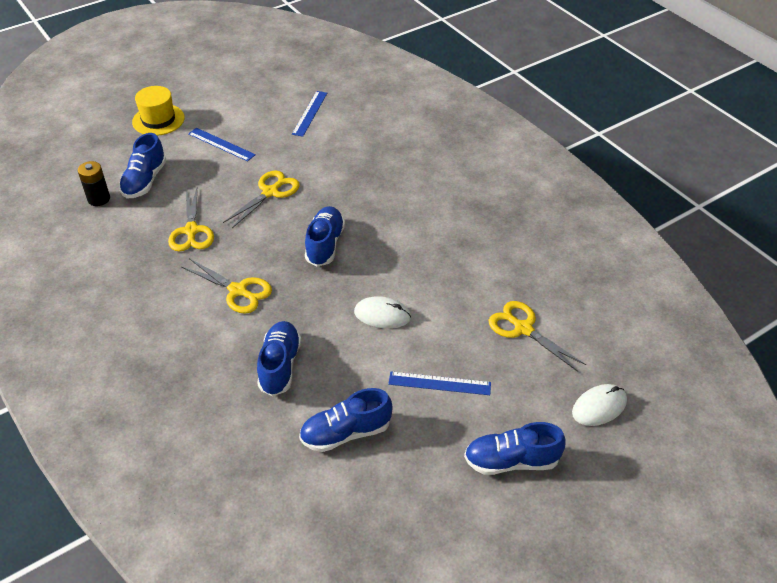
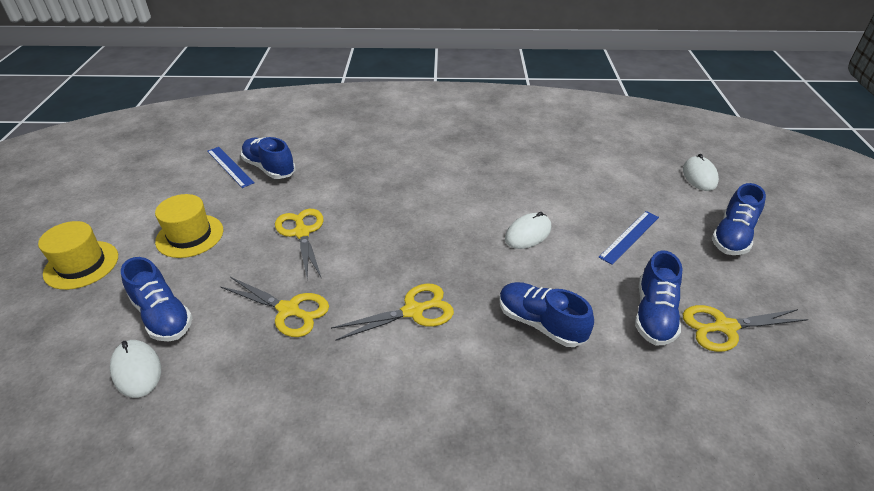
camera: 55 degrees left, 5 degrees down
black battery [78,161,110,206] -> white mouse [110,340,161,398]
blue ruler [188,128,256,161] -> yellow hat [155,194,223,258]
blue shoe [305,206,345,267] -> blue shoe moved to [241,137,295,179]
yellow scissors [489,301,586,372] -> yellow scissors moved to [683,305,808,352]

